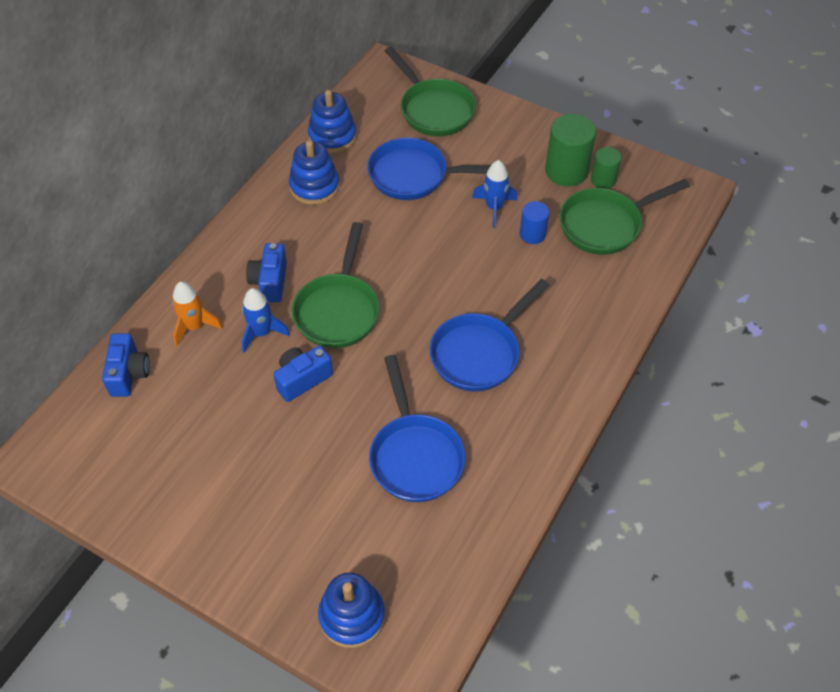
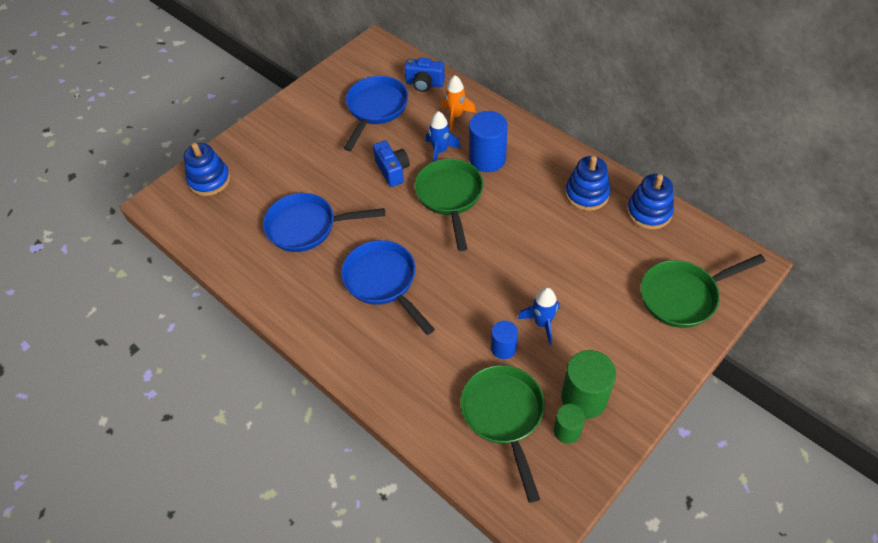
camera: 105 degrees right, 0 degrees up
blue camera [246,243,287,302] -> blue cylinder [469,111,508,172]
green pan [292,222,379,348] -> green pan turned 60 degrees clockwise [414,158,483,251]
blue pan [367,138,490,200] -> blue pan moved to [344,76,408,151]

